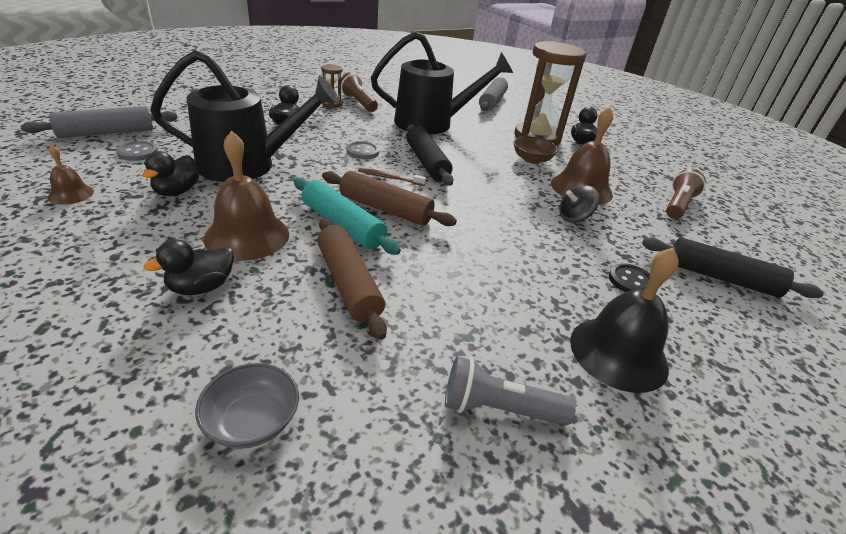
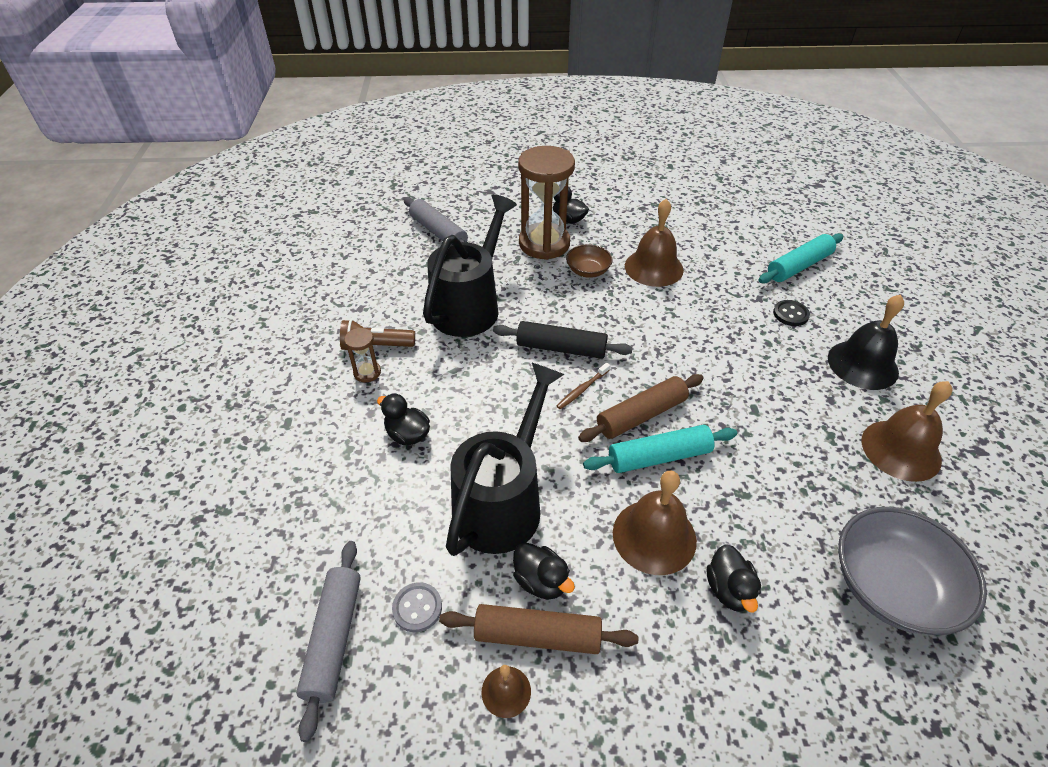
camera: 55 degrees left, 10 degrees up
grey bowl [195,363,299,449] -> grey bowl [838,507,987,635], size x1.93
brown rolling pin [317,217,387,340] -> brown rolling pin moved to [439,604,638,654]
grey button [347,141,379,159] -> none
grey flashlight [445,356,576,426] -> brown bell [862,381,952,482]
black spinning top [559,185,599,223] -> none
black rolling pin [642,237,824,298] -> turquoise rolling pin [758,233,843,283]
brown flashlight [666,169,706,219] -> none

